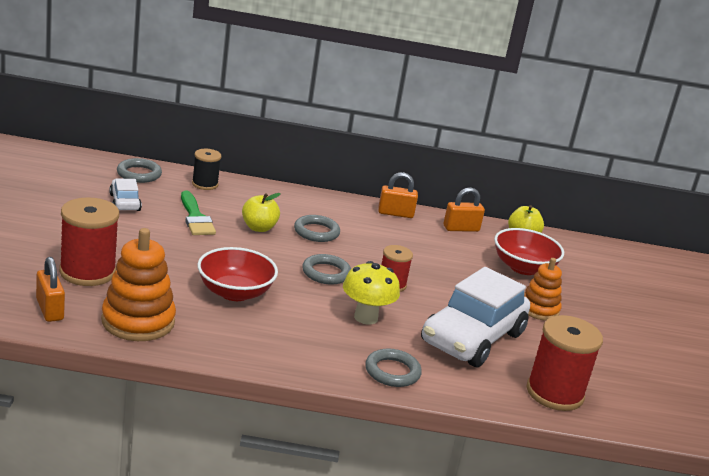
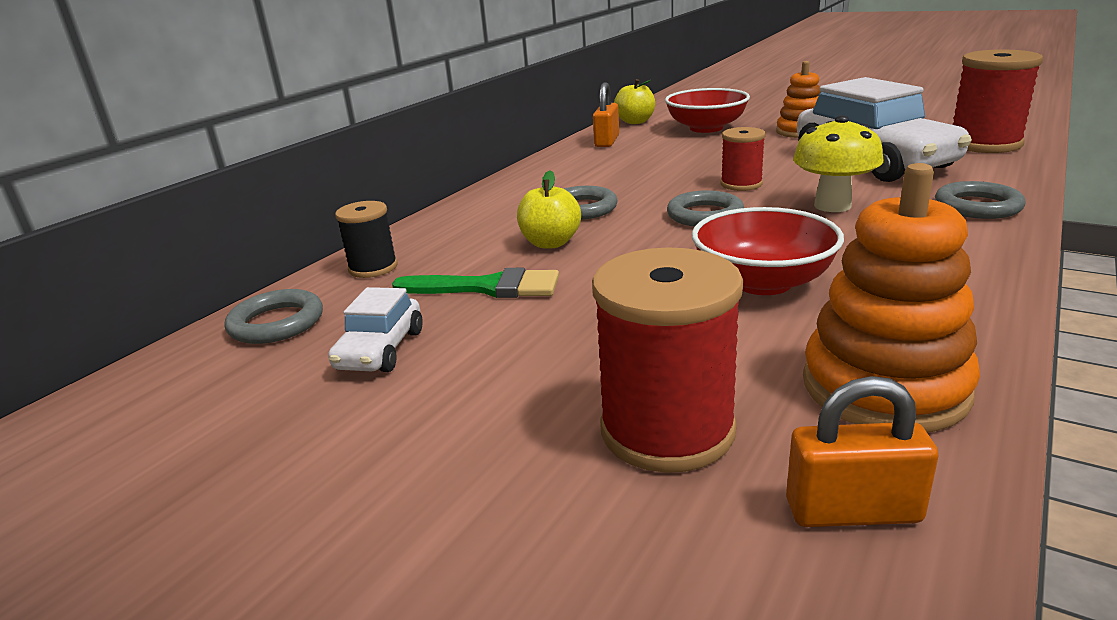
camera: 55 degrees left, 0 degrees up
white car [109,179,142,211] -> white car turned 90 degrees counterclockwise [328,287,423,372]
orange padlock [378,172,418,218] -> none

